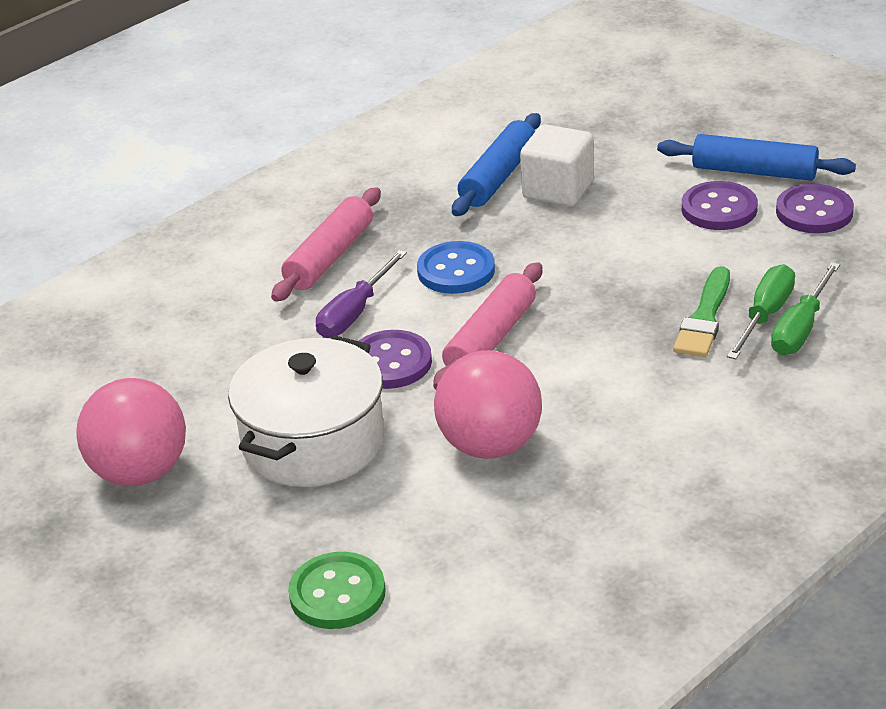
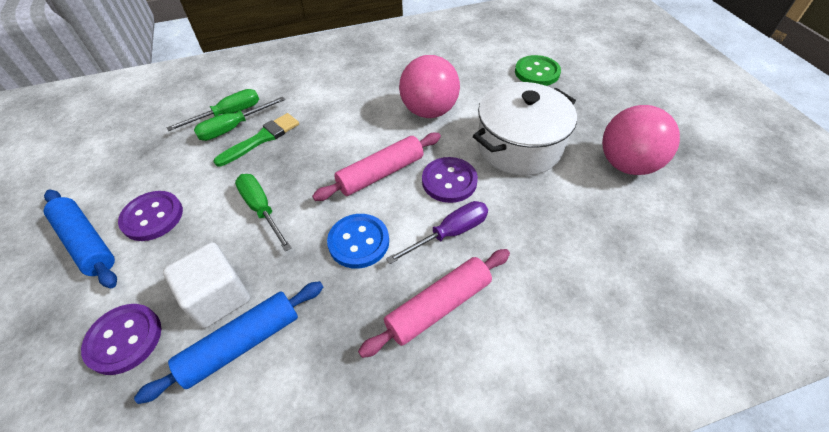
camera: 155 degrees left, 15 degrees up
purple button [776,184,854,233] -> purple button moved to [81,304,161,375]
none -> green screwdriver [235,174,292,252]

